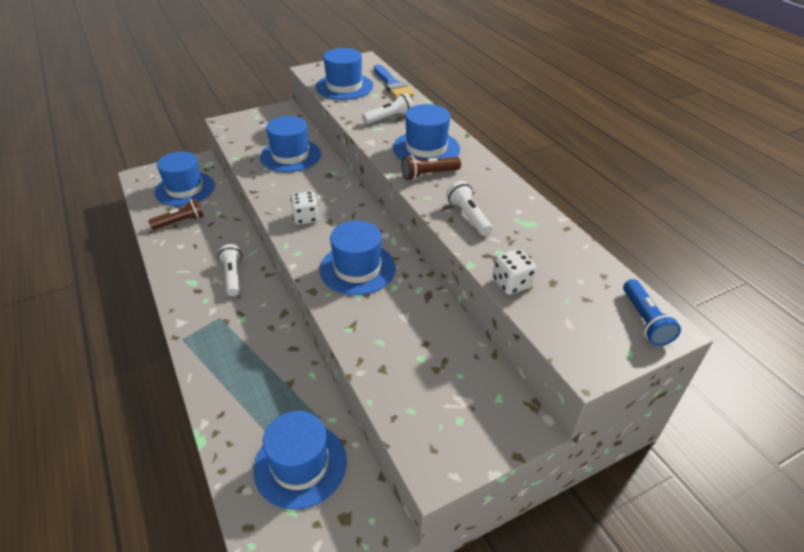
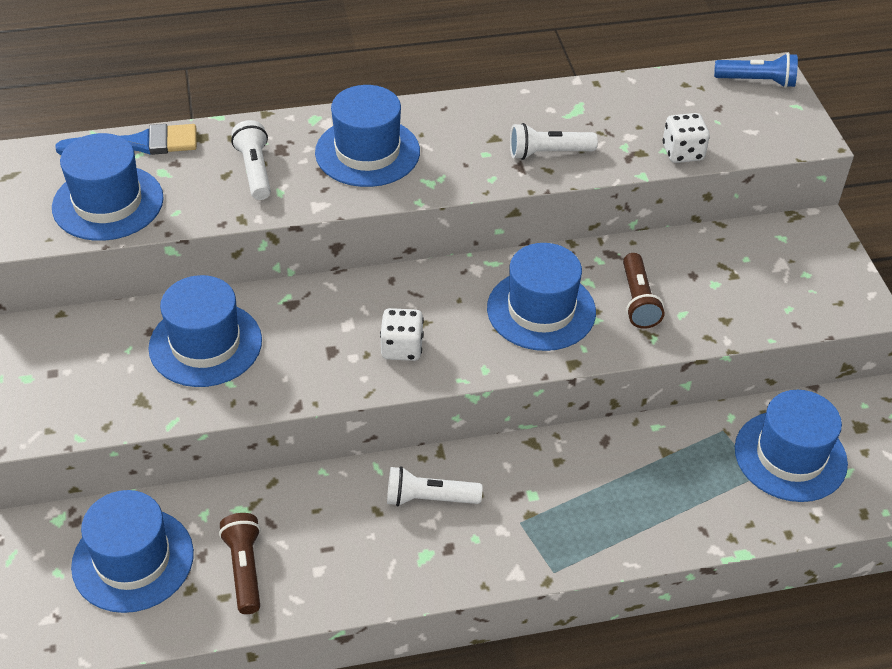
camera: 75 degrees left, 5 degrees up
brown flashlight [402,155,461,180] -> brown flashlight moved to [623,253,664,329]

